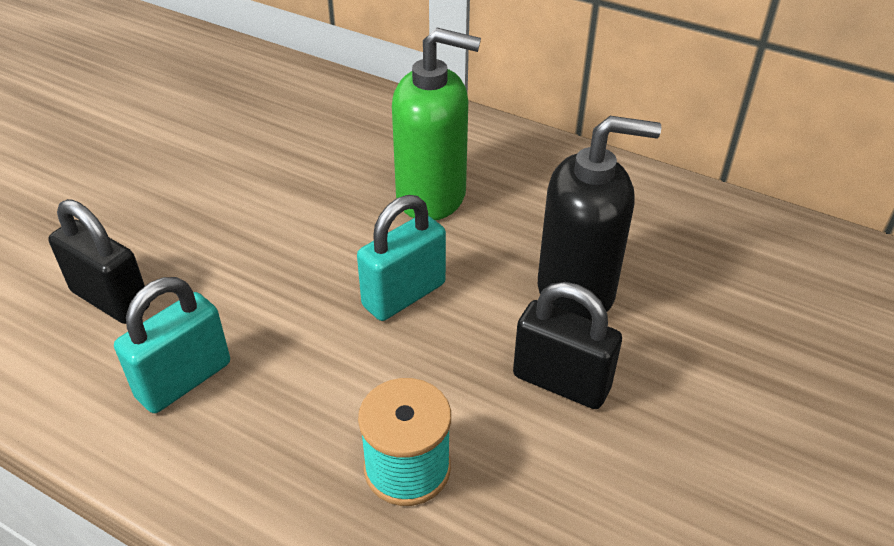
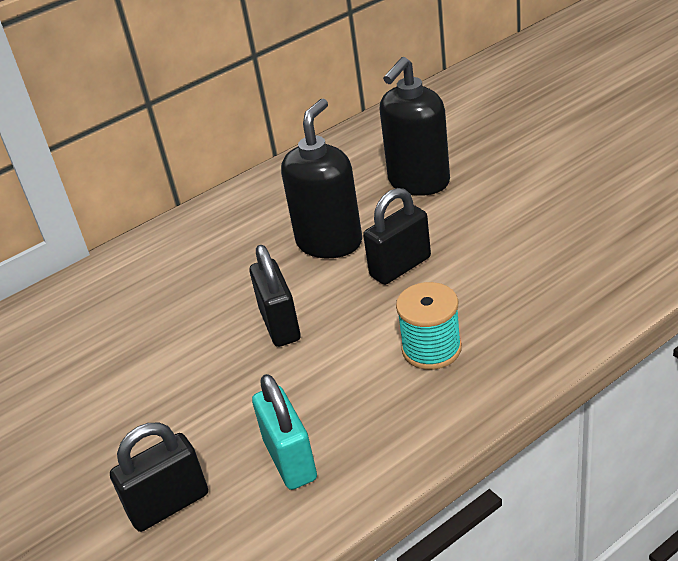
camera: 60 degrees left, 5 degrees down
turquoise padlock [357,195,446,321] -> black padlock [249,245,301,347]
green soap dispenser [392,28,481,220] -> none
none -> black soap dispenser [379,57,450,196]

